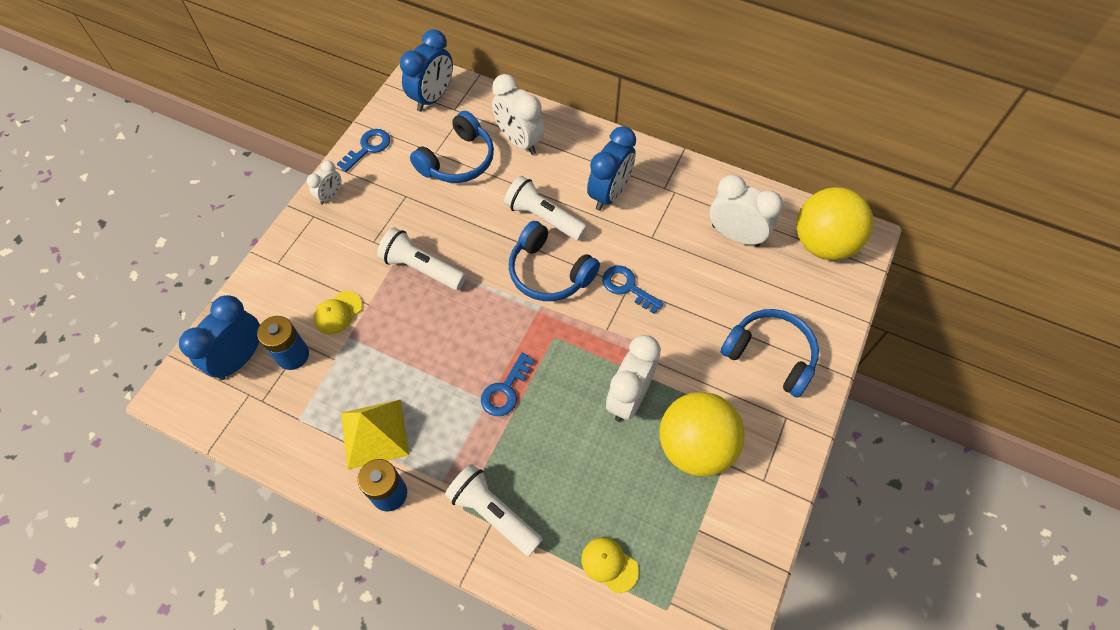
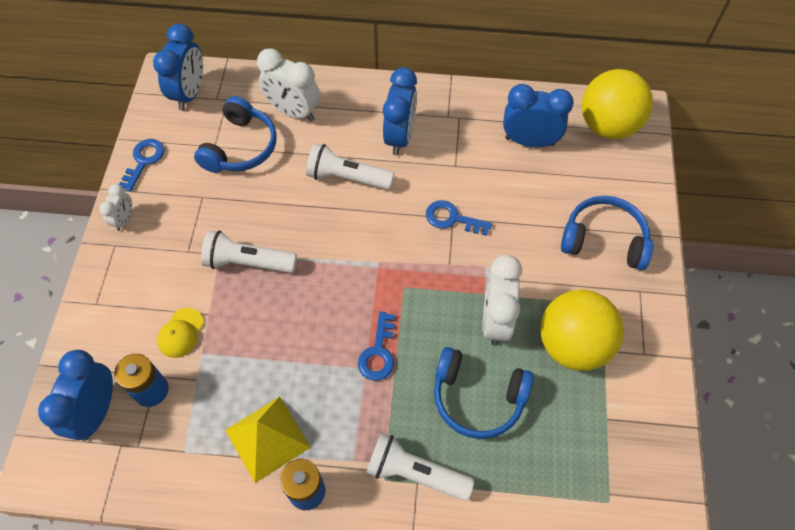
camera: 20 degrees left, 0 degrees up
blue headphones [509,221,600,301] -> blue headphones moved to [434,347,534,439]
yellow cap [581,537,639,593] -> none
white clock [710,175,783,247] -> blue clock [503,84,574,147]

